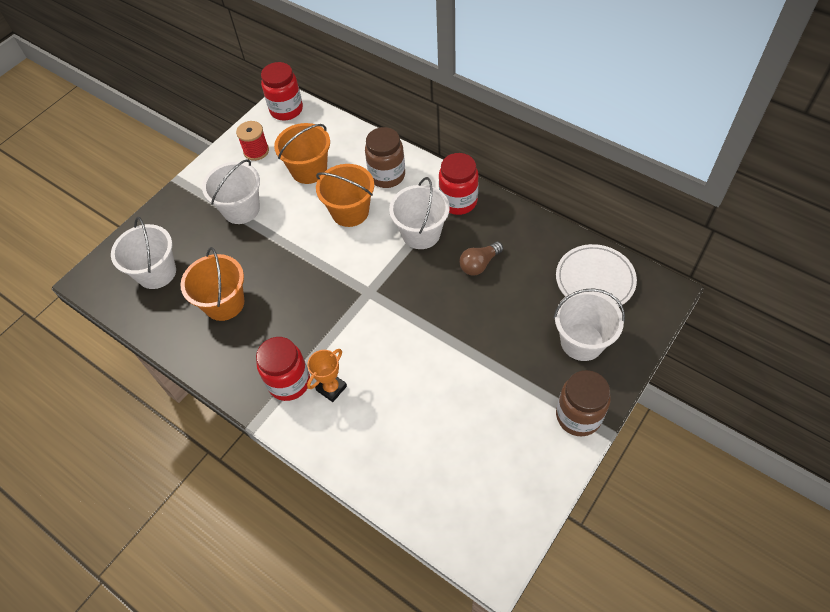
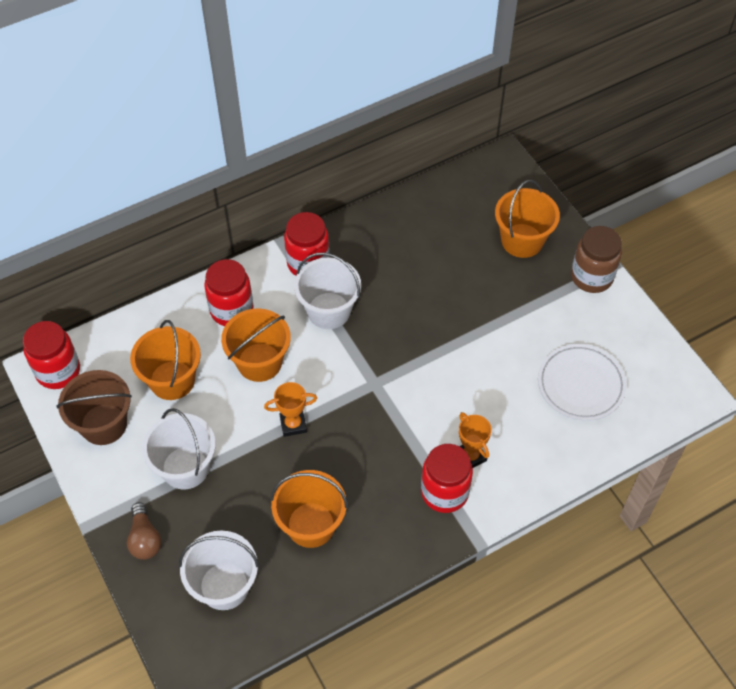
camera: 70 degrees left, 0 degrees up
red spool [236,121,269,161] -> brown bucket [57,370,132,445]
brown jar [365,127,405,188] -> red jar [204,259,253,326]
brown light bulb [459,242,503,276] -> brown light bulb moved to [127,502,162,560]
white bucket [553,288,625,361] -> orange bucket [495,180,560,258]
white plate [556,244,637,307] -> white plate moved to [538,344,627,421]
none -> orange trophy [264,382,317,437]

